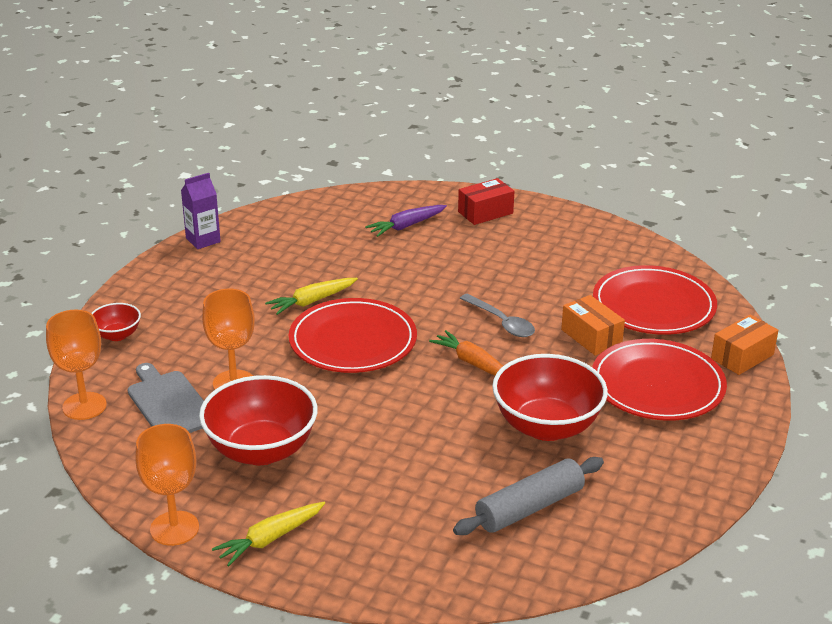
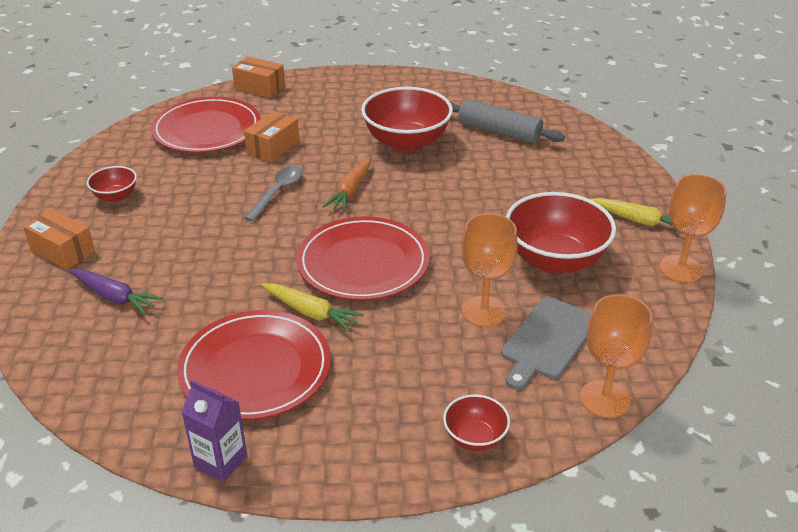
camera: 115 degrees left, 5 degrees up
red box [458,178,514,225] -> orange box [23,209,95,270]
red plate [592,339,727,421] -> red plate moved to [177,310,331,420]
none -> red bowl [87,166,137,202]

